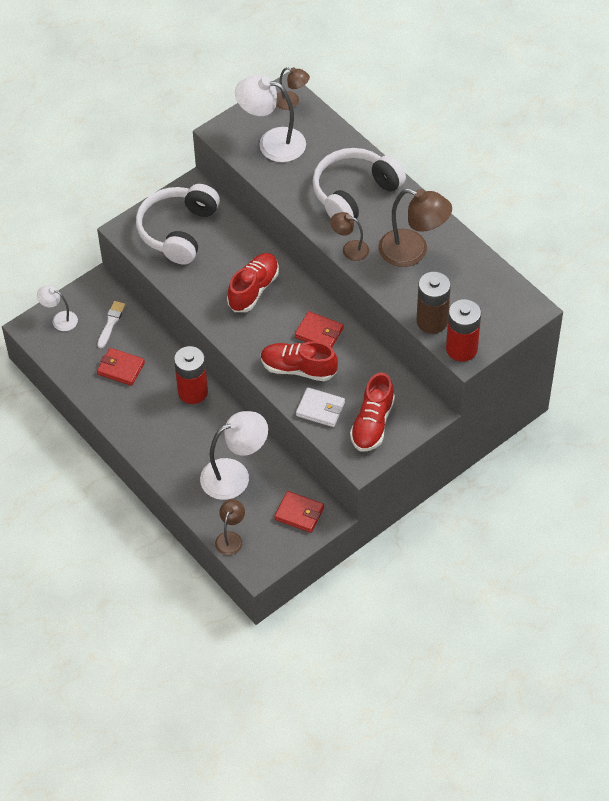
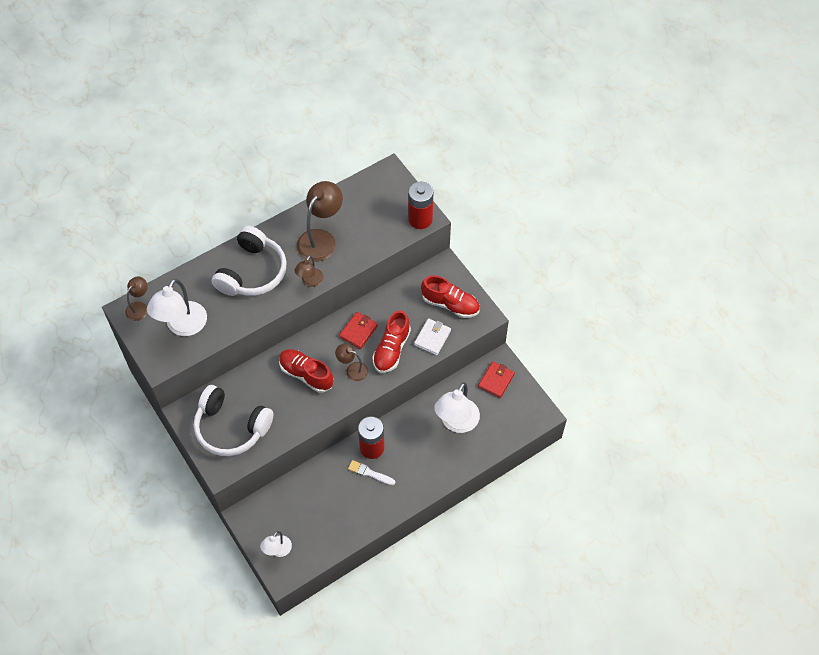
camera: 85 degrees left, 5 degrees up
white brush [97,301,126,348] -> white brush moved to [348,460,395,485]
red wallet [97,348,145,386] -> none
white lamp [200,411,268,500] -> white lamp turned 135 degrees counterclockwise [434,382,480,433]
brown lamp [215,499,245,555] -> brown lamp moved to [335,344,368,381]
white headphones [313,148,406,221] -> white headphones turned 120 degrees counterclockwise [212,226,287,296]
brown battery [417,272,451,334] -> none

